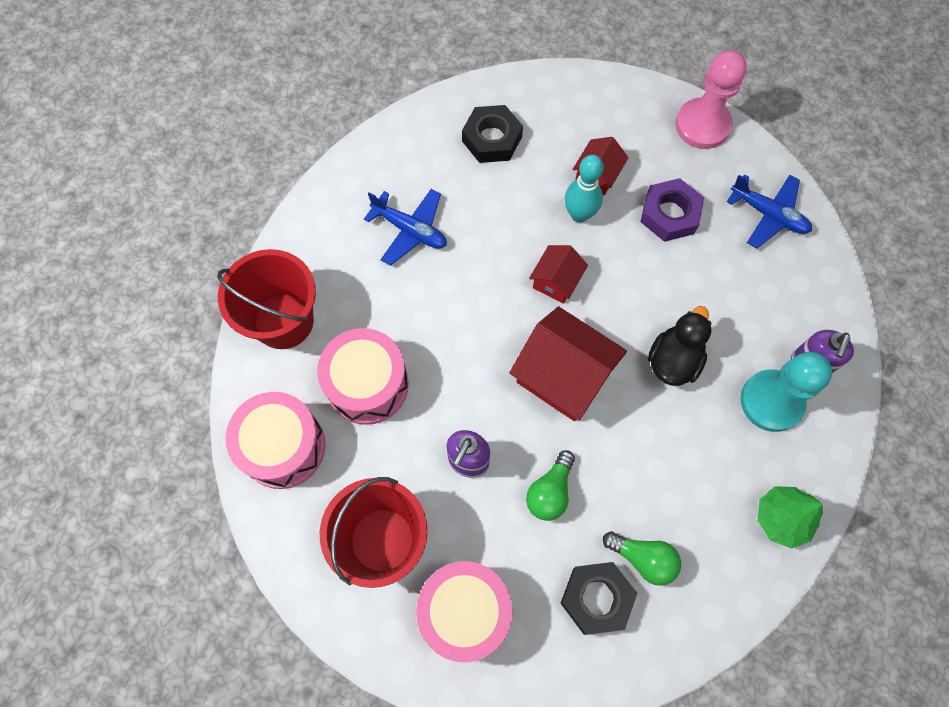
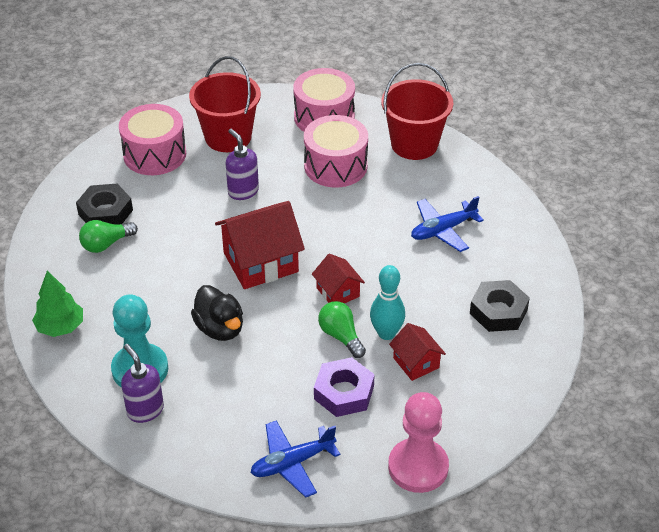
camera: 120 degrees right, 25 degrees down
green light bulb [526,450,575,521] -> green light bulb moved to [318,301,366,358]

